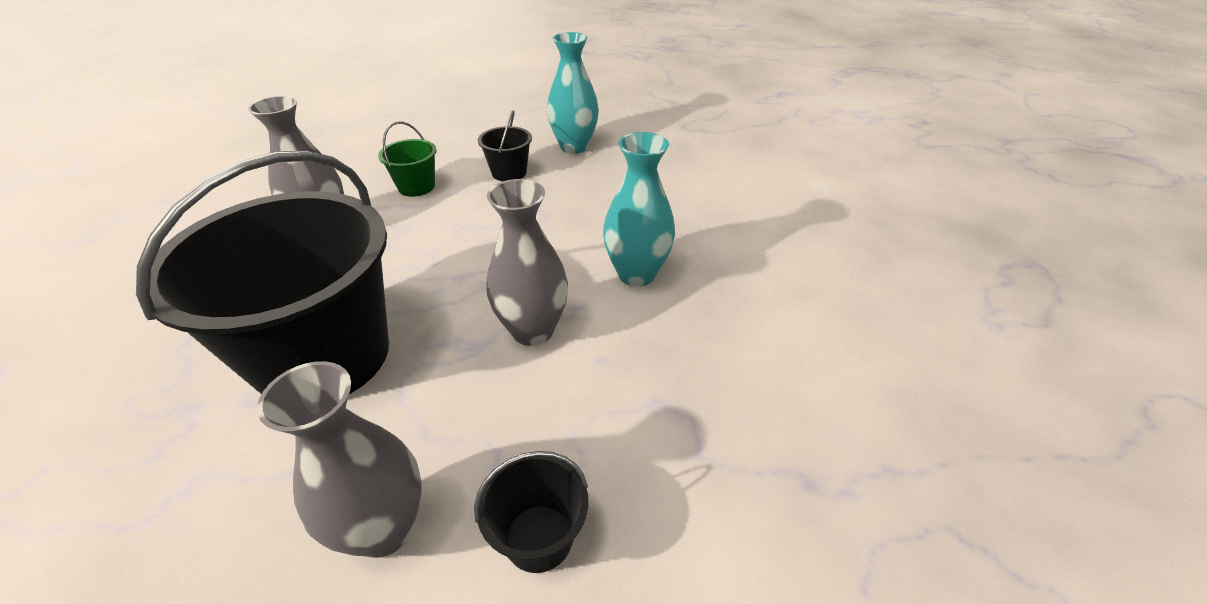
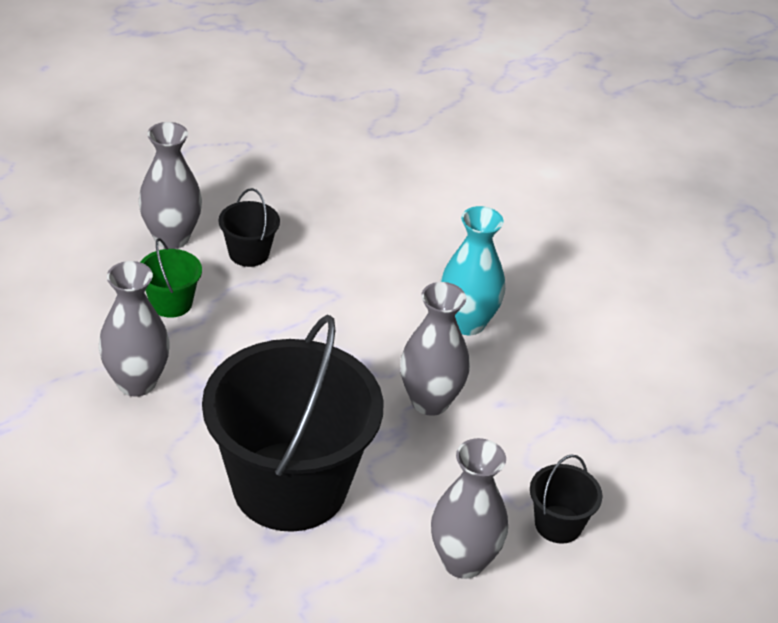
camera: 35 degrees left, 0 degrees up
turquoise vase [547,32,599,154] -> none
none -> grey vase [139,122,202,249]

